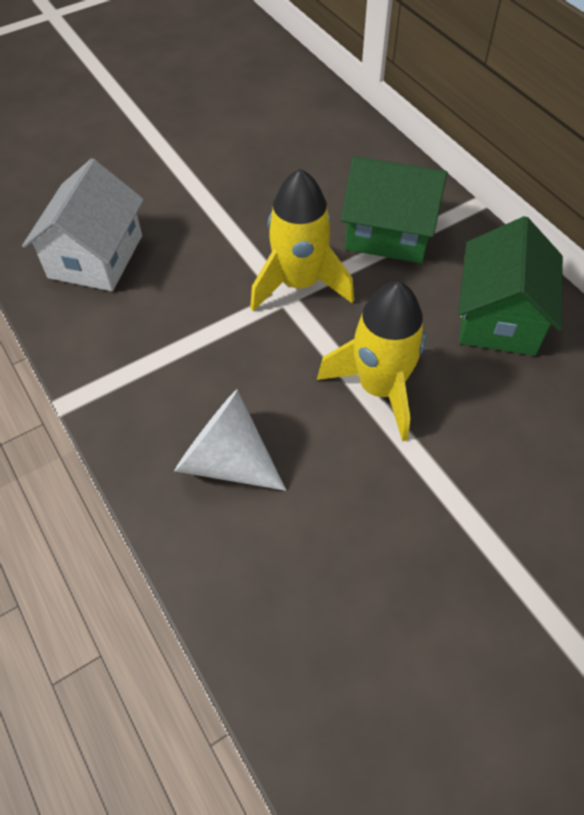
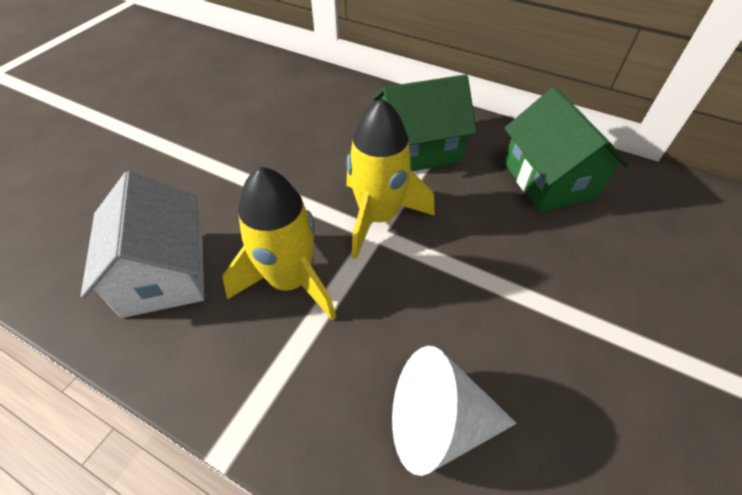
camera: 30 degrees left, 5 degrees down
yellow rocket [317,282,426,442] -> yellow rocket moved to [222,167,336,320]

